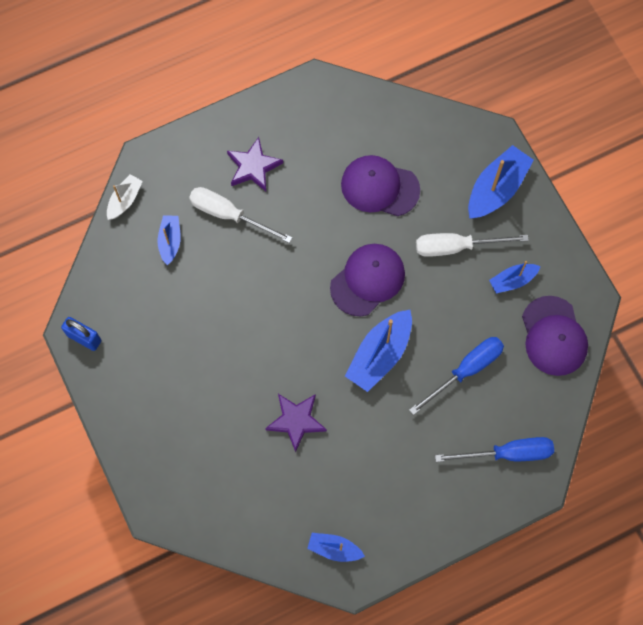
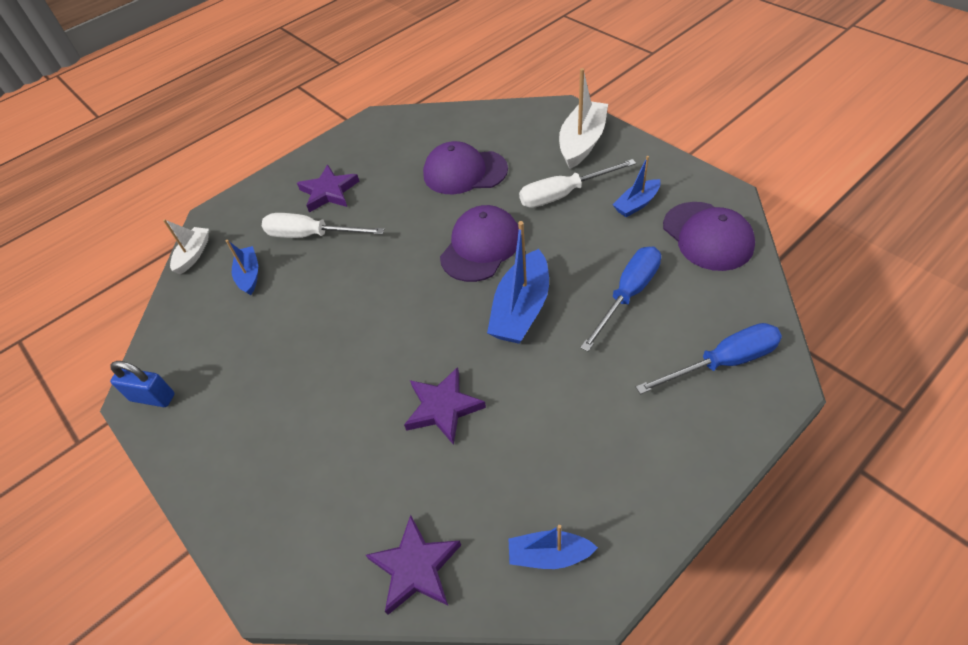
camera: 10 degrees left, 20 degrees down
blue boat [468,145,534,219] -> white boat [559,68,608,169]
none -> purple star [366,515,461,615]

